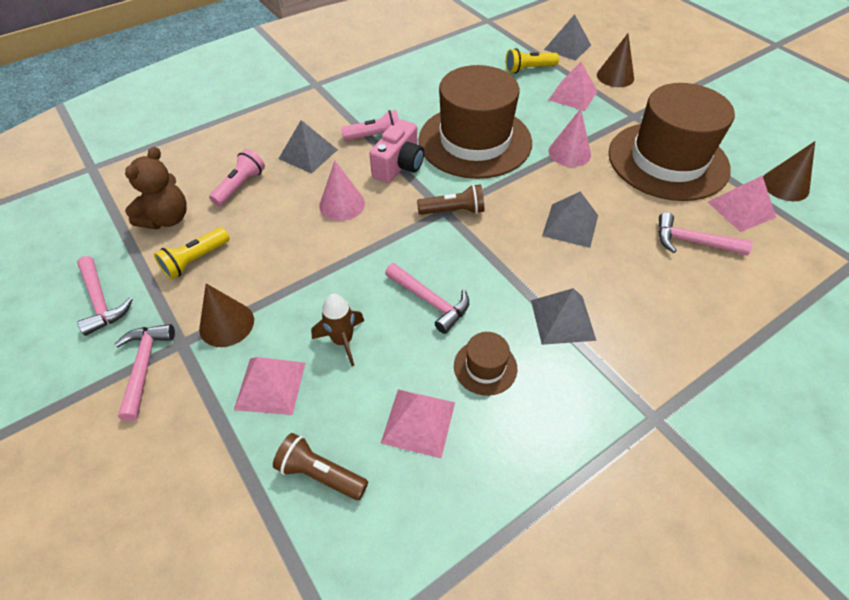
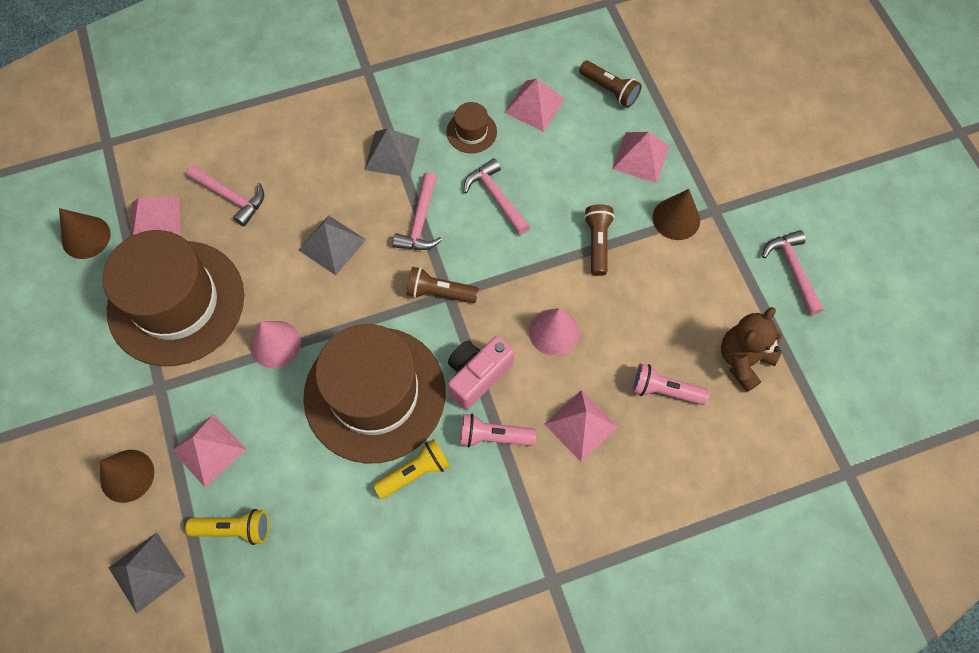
camera: 165 degrees left, 15 degrees up
pink hammer [114,324,175,421] -> pink hammer moved to [393,172,442,250]
yellow flashlight [154,227,230,279] -> yellow flashlight moved to [373,439,450,499]
pink flashlight [209,149,265,206] -> pink flashlight turned 60 degrees clockwise [632,363,709,405]
grey pyramid [278,120,338,174] -> pink pyramid [544,390,618,462]
brown rocket [311,294,364,366] -> none
none -> brown flashlight [584,204,615,276]

